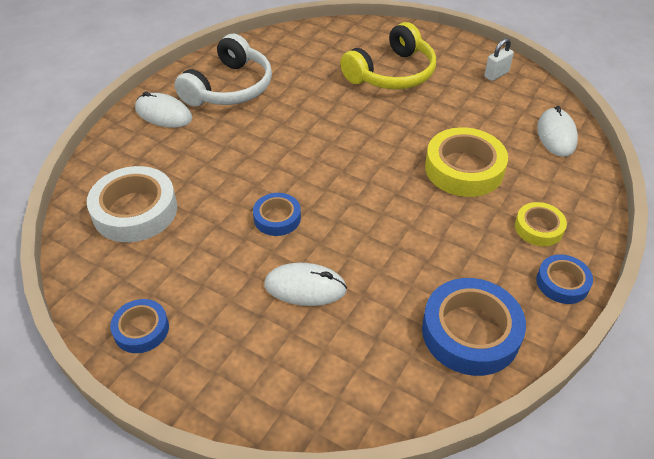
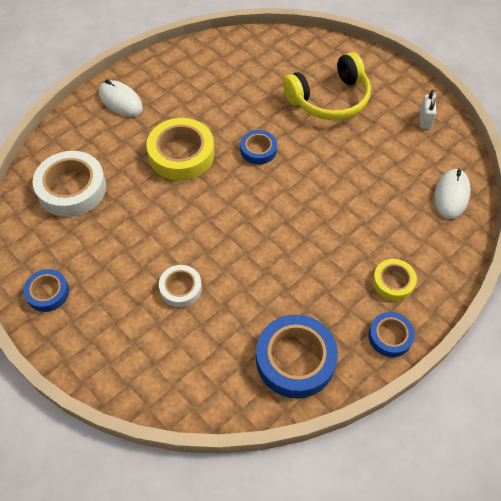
camera: 15 degrees right, 10 degrees up
white headphones [174,33,272,107] -> none
blue tape [253,193,301,236] -> blue tape moved to [240,130,277,165]
white mouse [264,263,347,306] -> white tape [159,265,202,307]
yellow tape [425,127,508,197] -> yellow tape moved to [147,118,214,181]
white padlock [484,38,514,81] -> white padlock turned 60 degrees counterclockwise [420,90,436,129]

